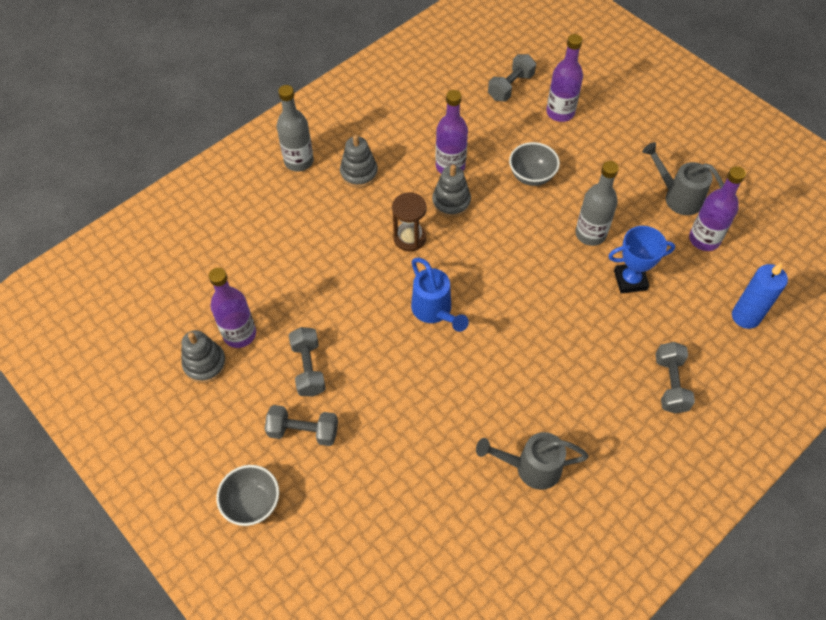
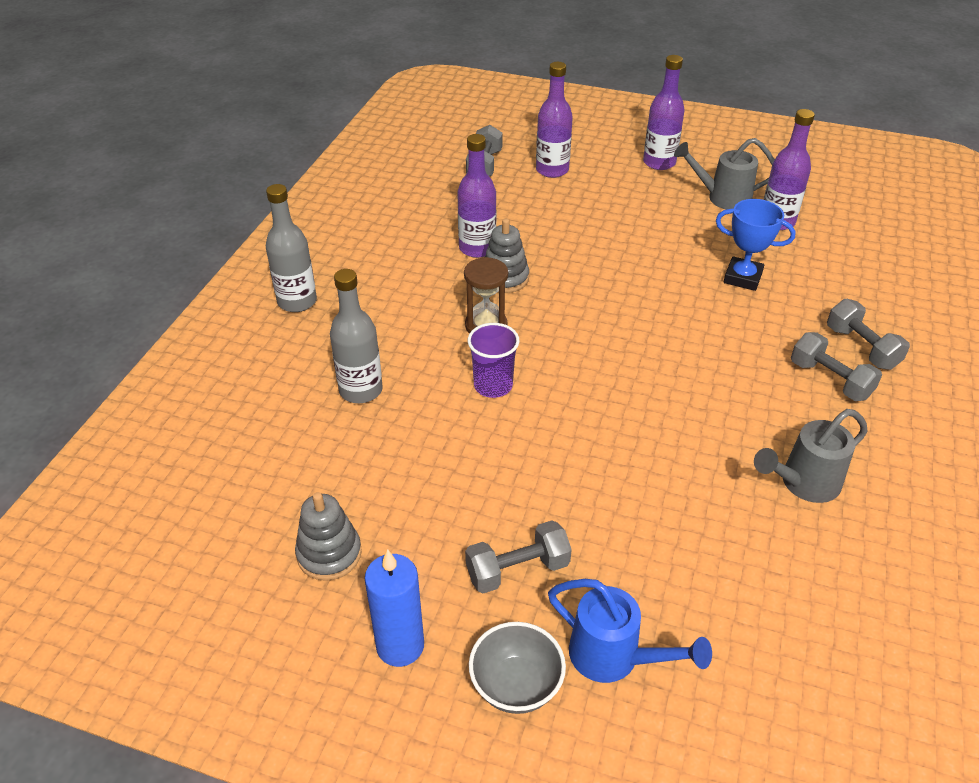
camera: 30 degrees left, 15 degrees down
purple bottle [209,268,256,348] -> purple bottle moved to [643,55,684,170]
grey dumbbell [289,327,326,397] -> grey dumbbell moved to [791,332,882,401]
grey stacking toy [340,135,378,188] -> none
blue watering can [411,258,469,332] -> blue watering can moved to [548,579,712,683]
grey bowl [509,142,560,186] -> none
grey bottle [575,161,619,246] -> grey bottle moved to [330,269,383,403]
blue trophy [608,226,675,294] -> blue trophy turned 60 degrees clockwise [716,199,796,291]
blue candle [732,263,788,329] -> blue candle moved to [365,549,424,667]
none -> purple cup [468,323,519,398]

